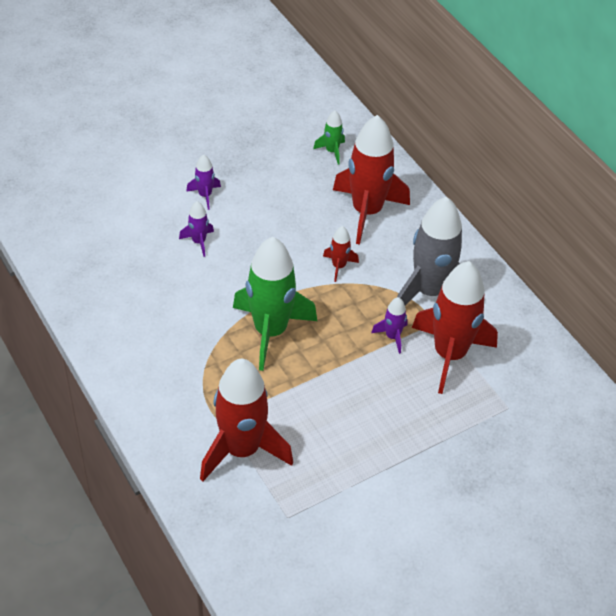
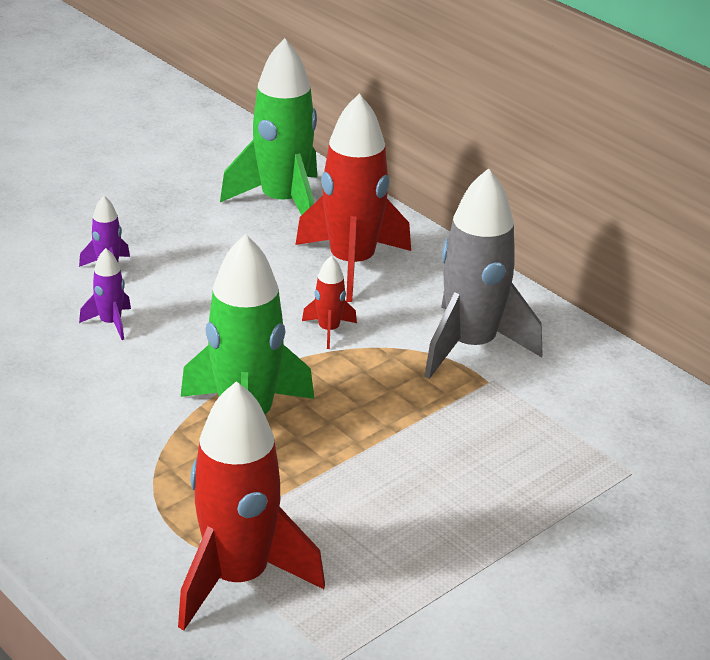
camera: 10 degrees left, 15 degrees down
green rocket [313,111,345,164] -> green rocket [220,38,317,215], size x2.26
purple rocket [371,297,408,354] -> none
red rocket [412,261,498,394] -> none

